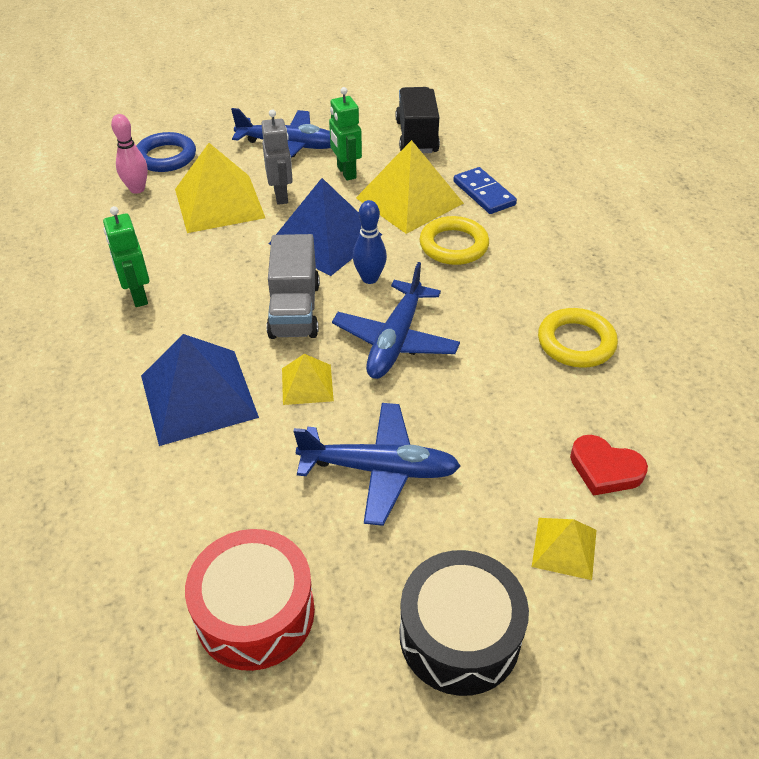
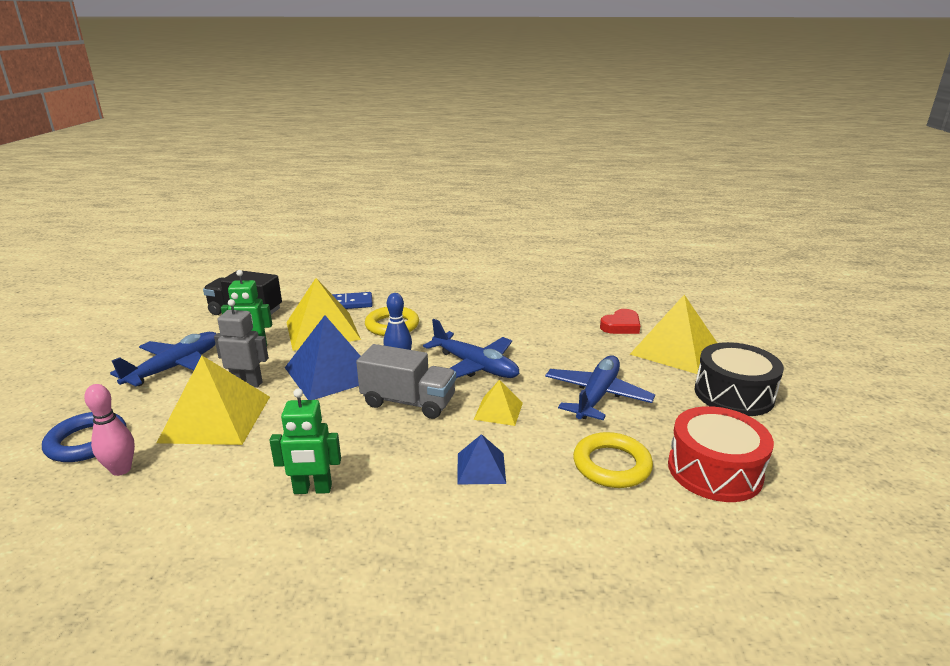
camera: 70 degrees left, 20 degrees down
blue pyramid [141,334,259,446] -> blue pyramid [457,434,506,485], size x0.51
yellow pyramid [532,518,596,580] -> yellow pyramid [630,295,717,374], size x1.95
yellow ring [538,308,618,368] -> yellow ring moved to [573,432,653,488]

